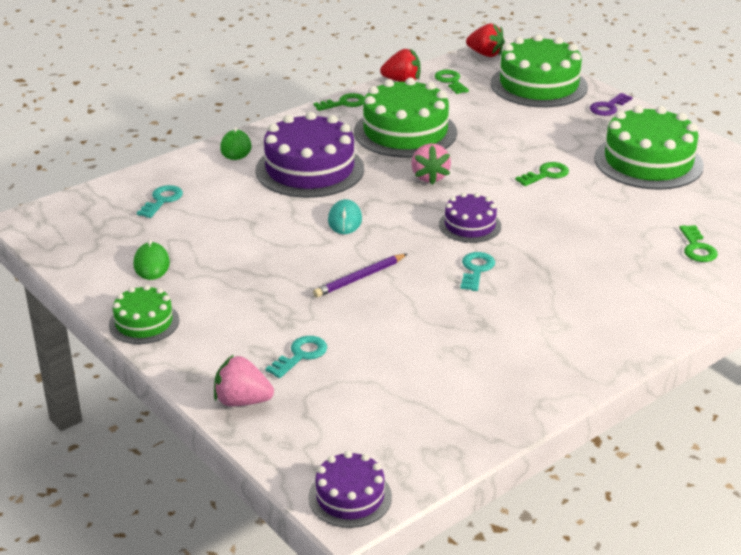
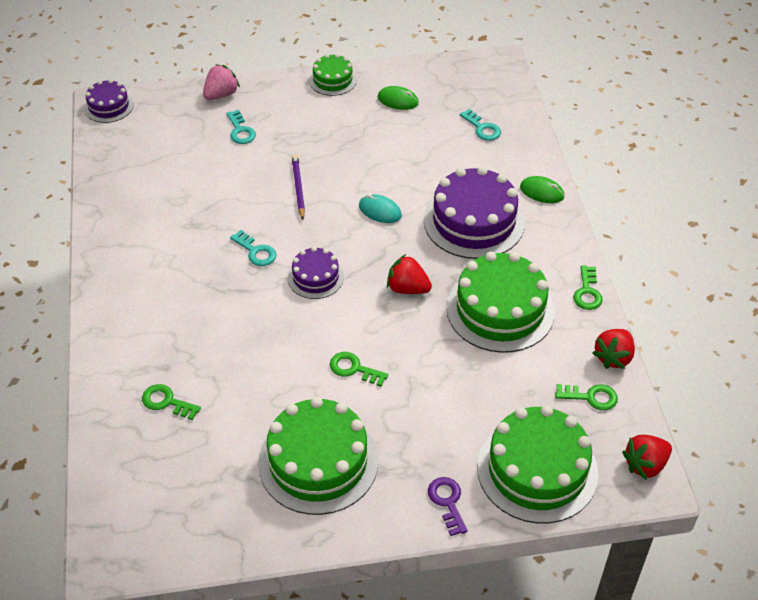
camera: 120 degrees right, 15 degrees up
pink strawberry [411,143,451,185] -> red strawberry [387,254,432,294]
green key [515,162,569,186] -> green key turned 120 degrees clockwise [330,352,388,387]

